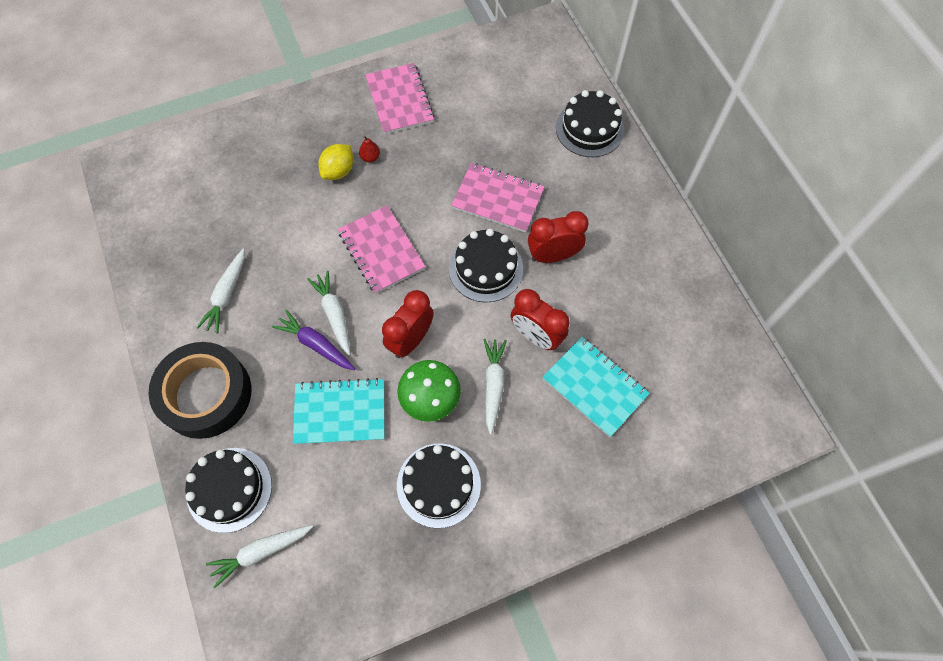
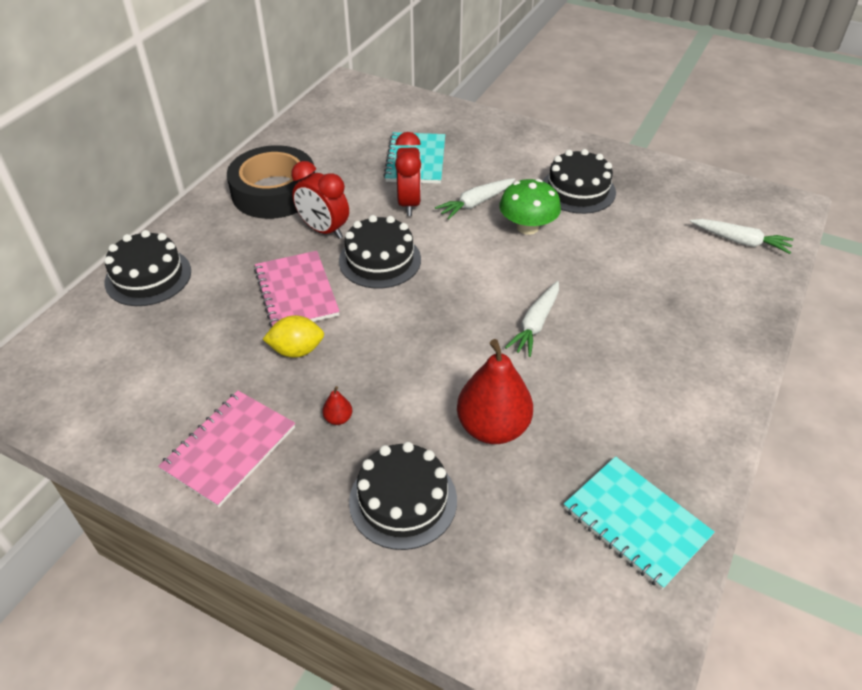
camera: 130 degrees left, 20 degrees down
black tape [148,342,251,439] -> black tape moved to [227,145,315,219]
black cake [185,448,272,533] -> black cake moved to [349,442,457,550]
white carrot [197,248,245,334] -> none
purple carrot [272,310,355,370] -> none
turquoise notebook [293,378,385,444] -> turquoise notebook moved to [564,456,715,590]
yellow lemon [318,144,353,180] -> yellow lemon moved to [263,315,324,358]
pink notebook [338,205,425,294] -> none
red clock [382,290,434,358] -> none
none -> red pear [457,339,533,444]

